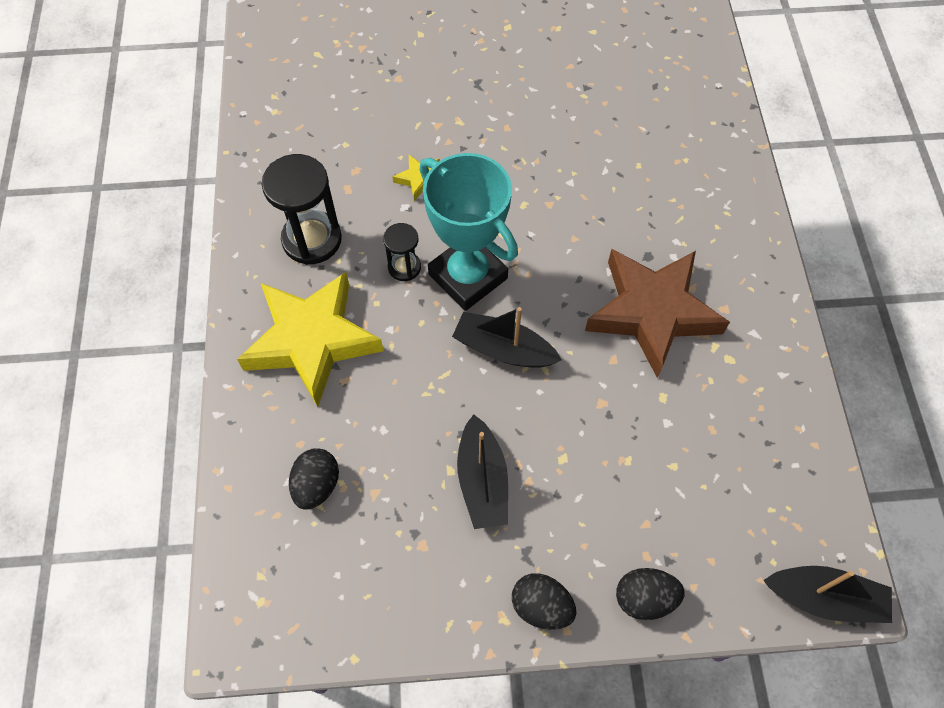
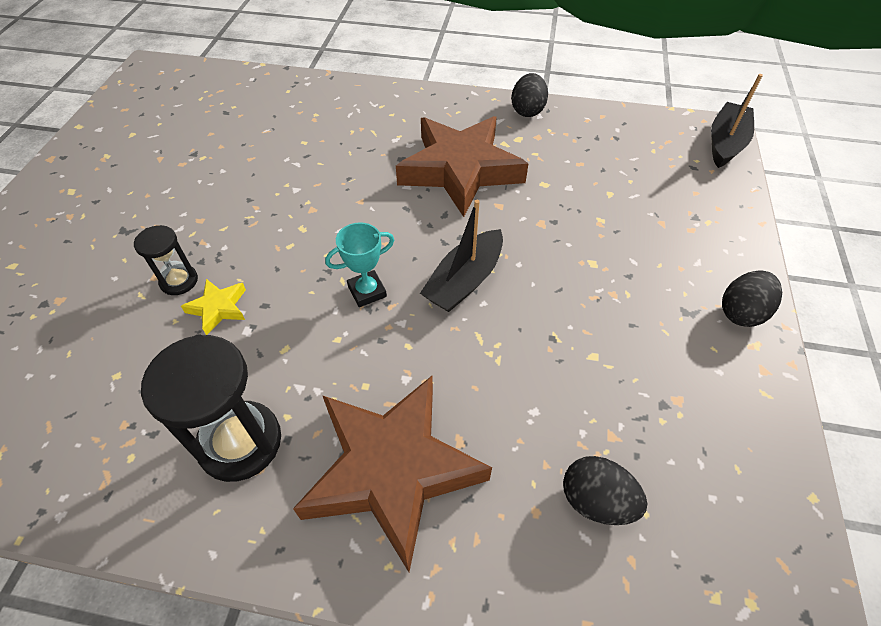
camera: 75 degrees left, 10 degrees down
yellow star [237,272,383,407] -> brown star [293,376,492,572]
black hourglass [383,223,421,281] -> black hourglass moved to [134,225,198,295]
turquoise trophy [419,153,518,311] -> turquoise trophy [325,222,394,307], size x0.47
black boat [457,414,508,529] -> none
black egg [616,568,684,620] -> black egg moved to [511,73,548,117]

